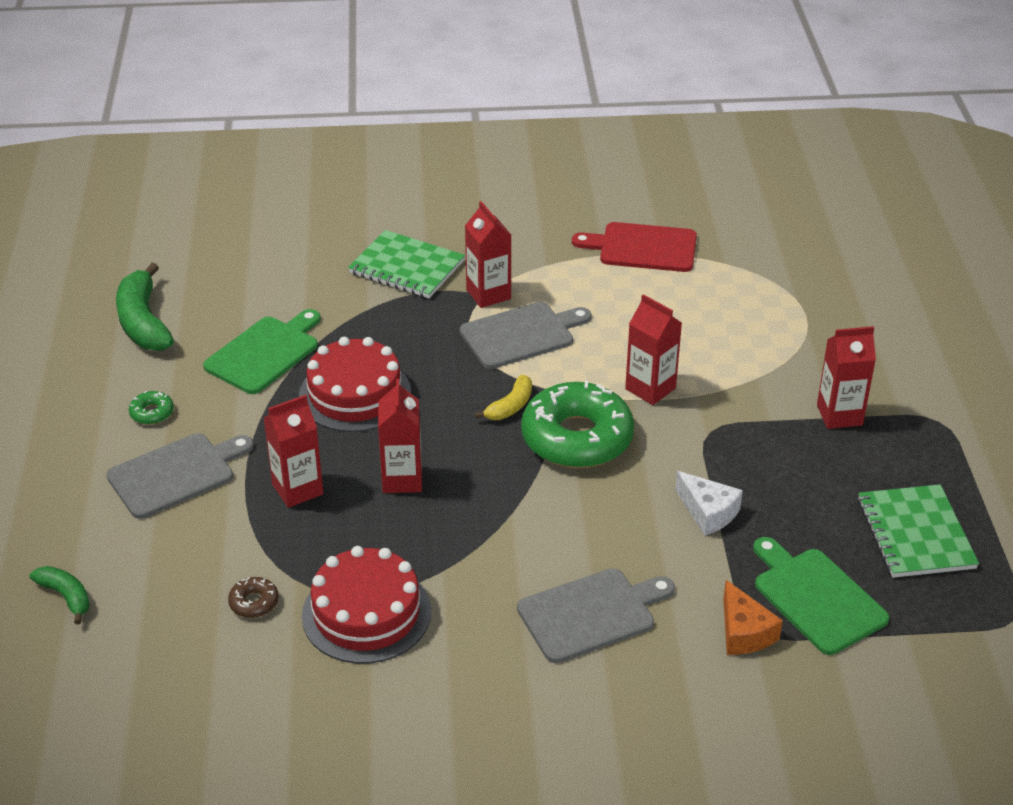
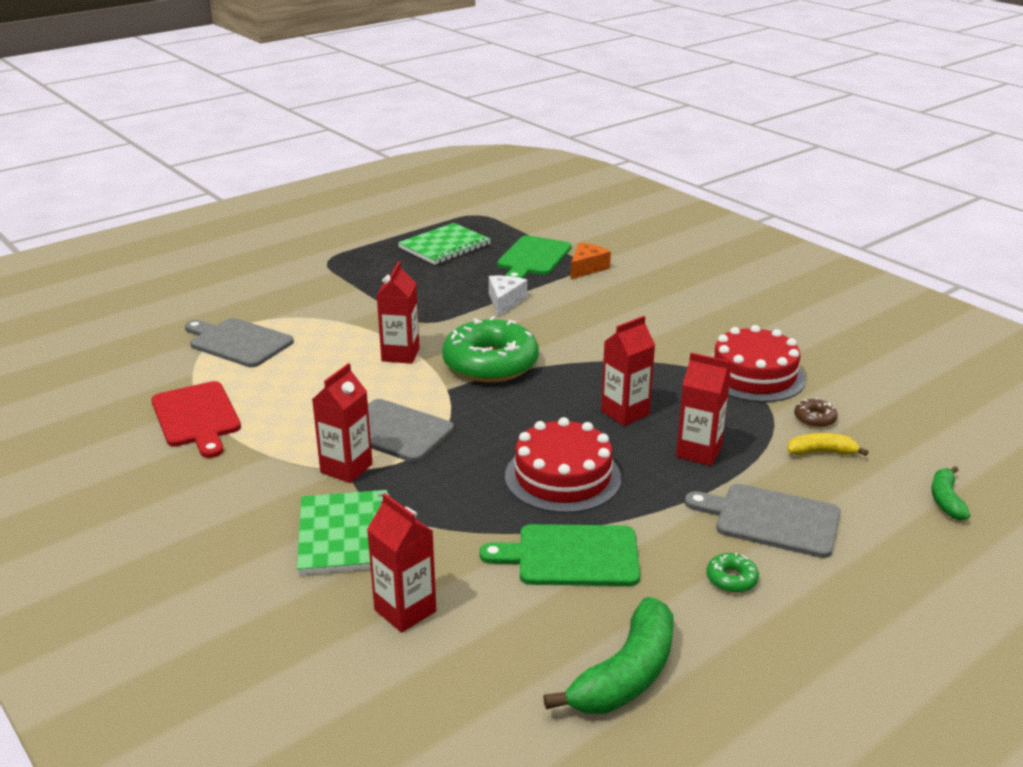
camera: 125 degrees left, 10 degrees down
yellow banana [474,375,532,420] -> yellow banana moved to [787,433,868,456]
grey cutting board [517,568,675,663] -> grey cutting board moved to [185,318,294,367]
red carton [817,326,876,429] -> red carton moved to [367,493,436,633]

